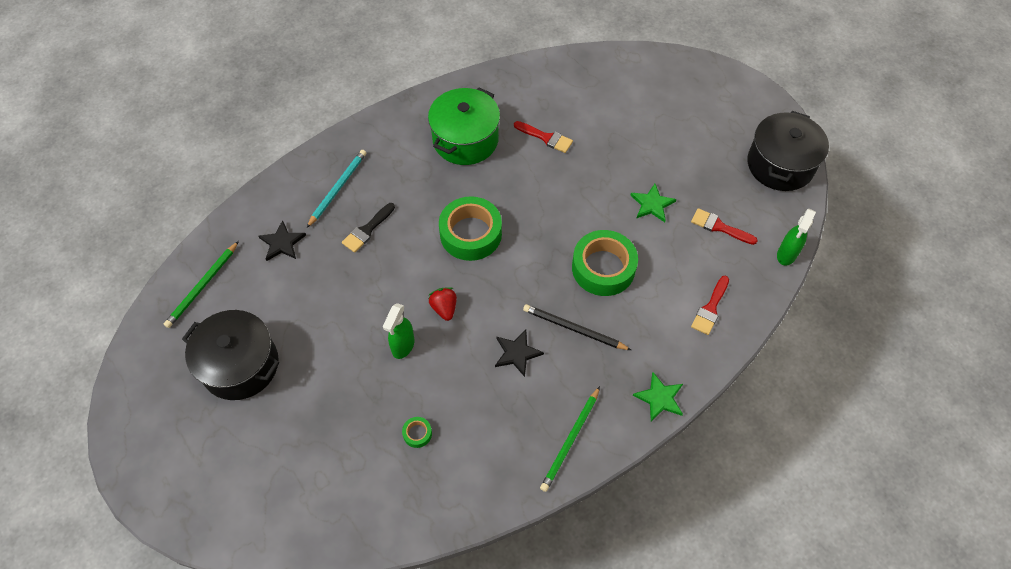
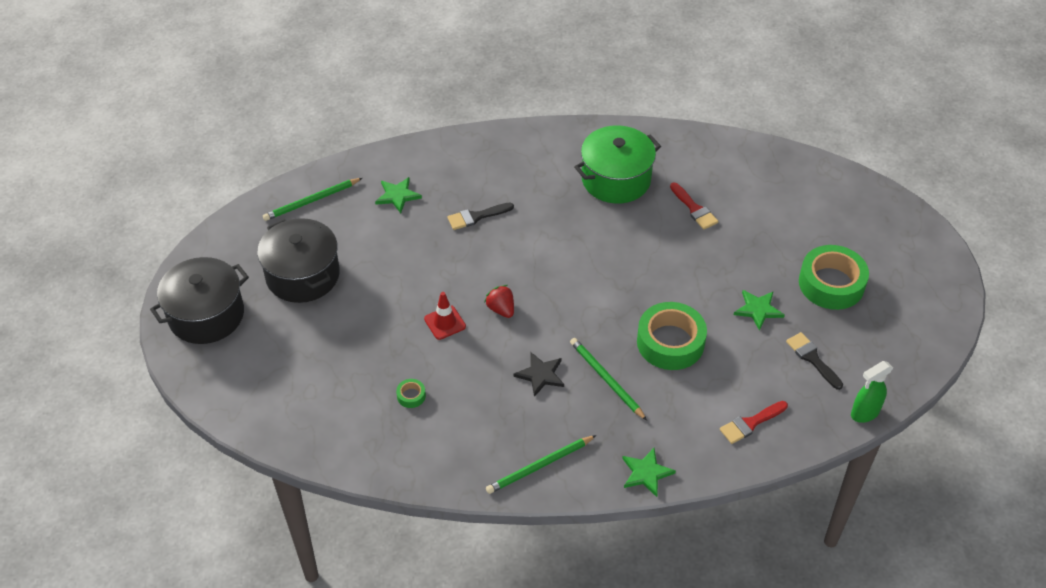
camera: 30 degrees right, 10 degrees down
black star [258,220,306,261] -> green star [375,177,422,213]
turquoise pencil [307,149,366,228] -> none
green spray bottle [383,303,414,359] -> red traffic cone [424,292,466,340]
red strawberry [429,287,457,321] -> red strawberry turned 45 degrees counterclockwise [484,285,514,318]
green tape [439,196,502,261] -> green tape moved to [799,245,869,310]
black pencil [523,304,631,350] -> green pencil [570,338,647,421]
red brush [691,208,758,245] -> black brush [786,332,843,390]
black pot [747,111,829,191] -> black pot moved to [150,257,249,344]

